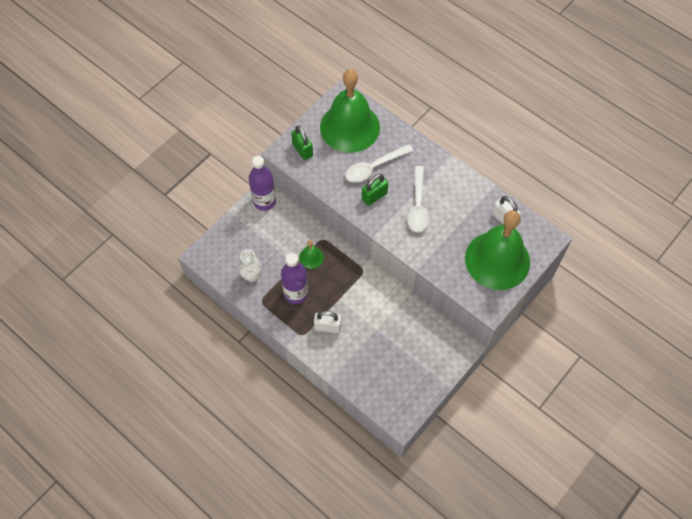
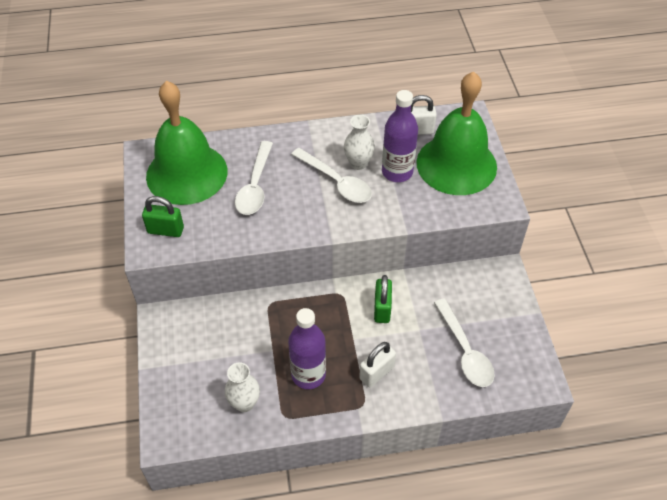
camera: 50 degrees left, 10 degrees down
purple bottle [249,156,276,211] -> purple bottle moved to [382,90,418,182]
green bell [299,240,324,269] -> none
green padlock [362,174,388,206] -> green padlock moved to [374,275,392,323]
none -> white vase [344,115,375,170]
none -> white spoon [434,298,495,387]

